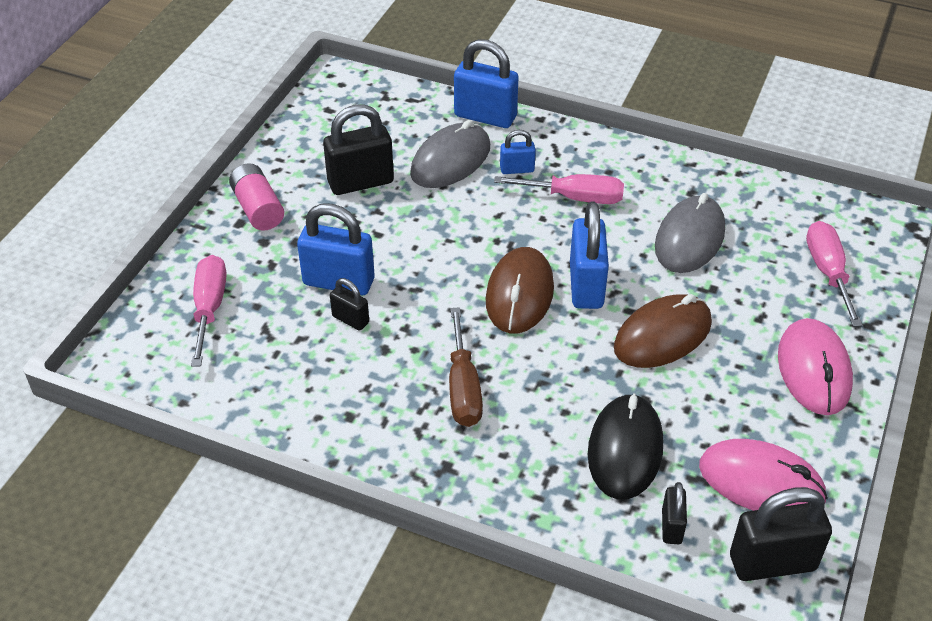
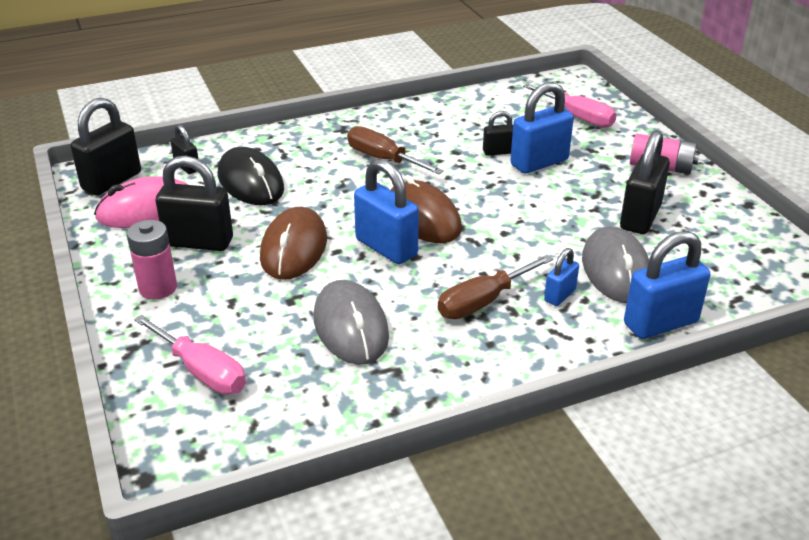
camera: 135 degrees right, 10 degrees down
pink screwdriver [494,174,624,204] -> brown screwdriver [438,255,553,319]
pink mouse [778,318,853,415] -> pink battery [127,220,177,299]
none -> black padlock [156,156,233,251]

